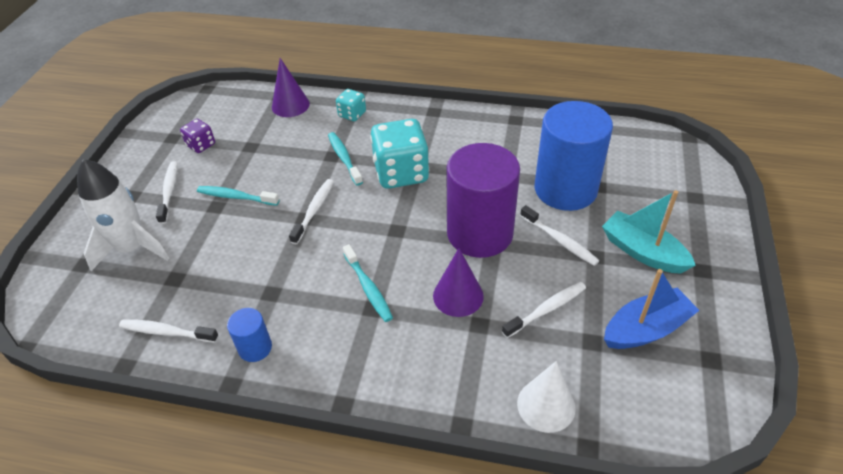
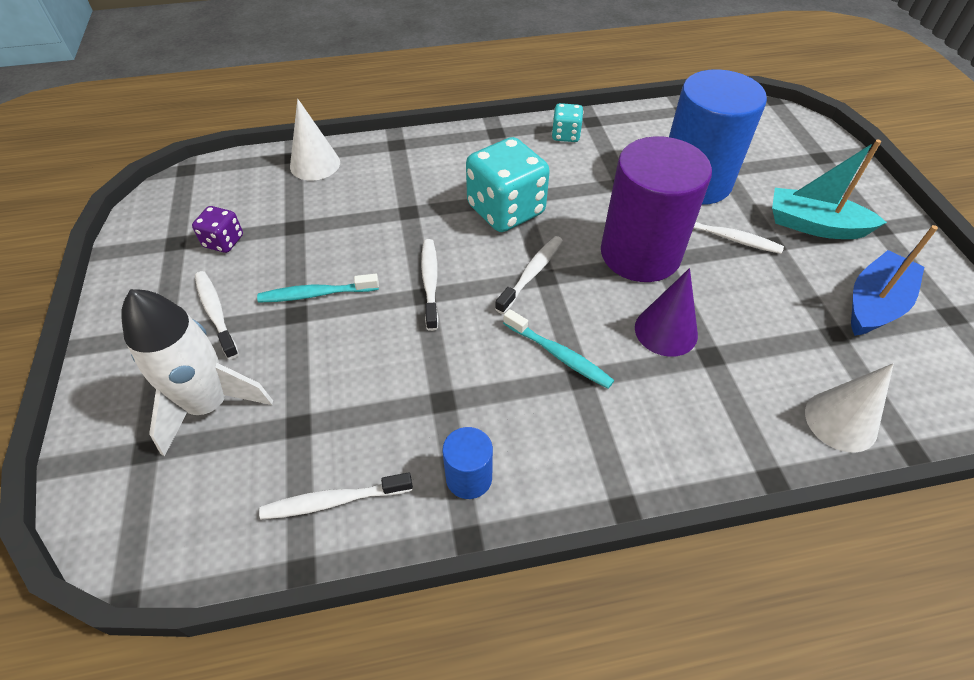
camera: 25 degrees left, 5 degrees up
purple cone [272,58,310,117] -> white cone [290,99,340,181]
turquoise toothbrush [328,132,363,186] -> none
turquoise dice [336,89,366,121] -> turquoise dice moved to [552,103,583,142]
white toothbrush [502,282,586,338] -> white toothbrush moved to [495,236,563,314]

